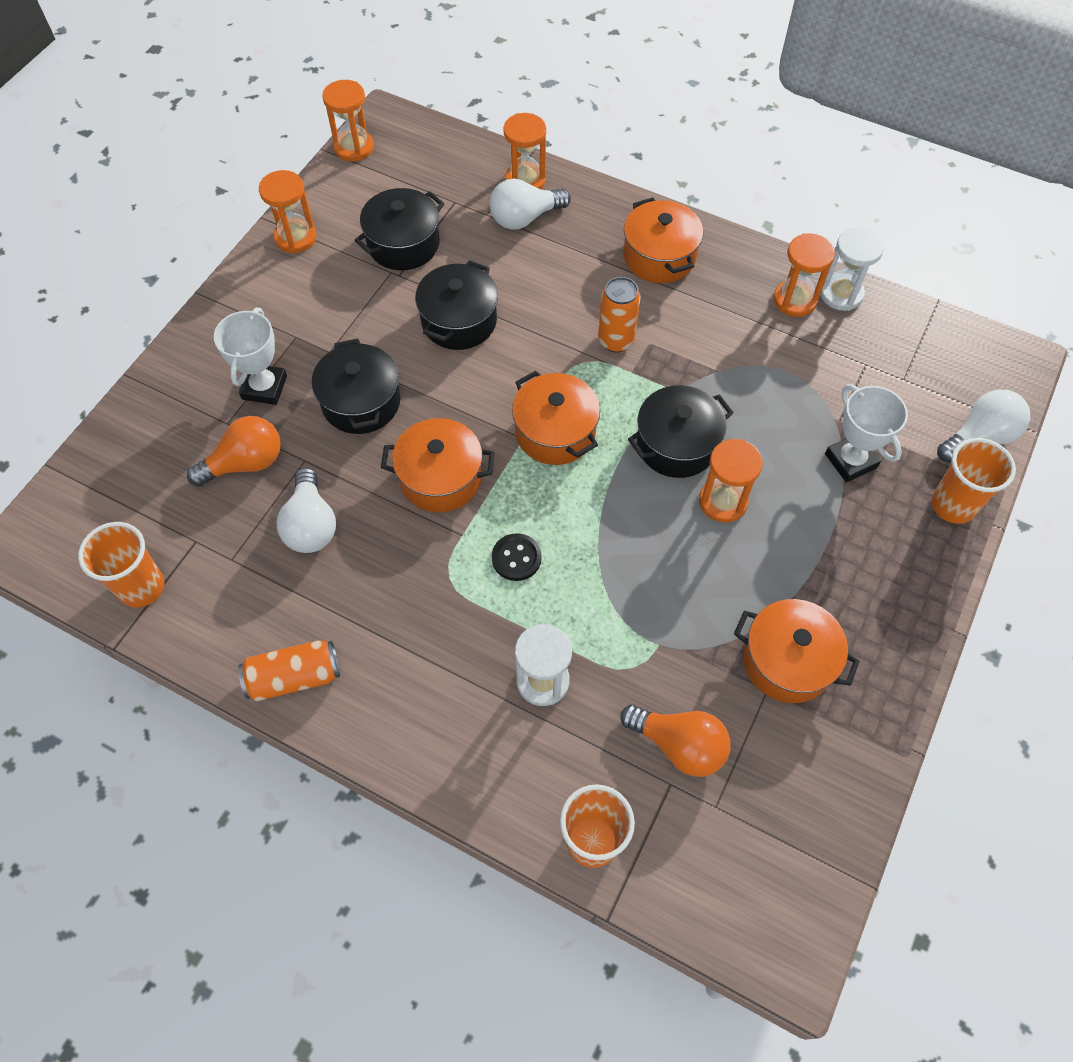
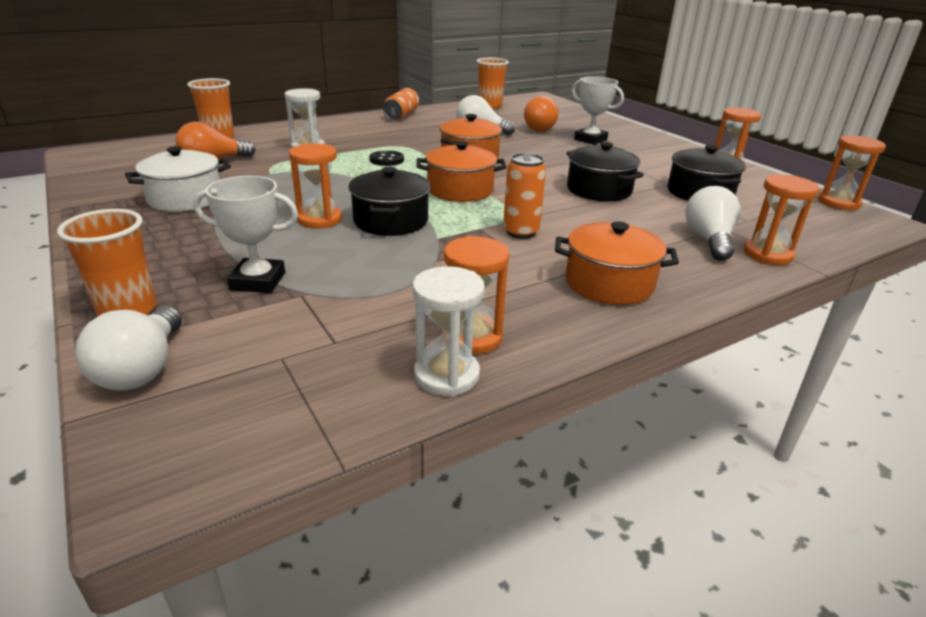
camera: 120 degrees right, 30 degrees down
black pot [312,338,400,434] -> none
orange pot [734,599,860,703] -> white pot [125,146,231,212]

